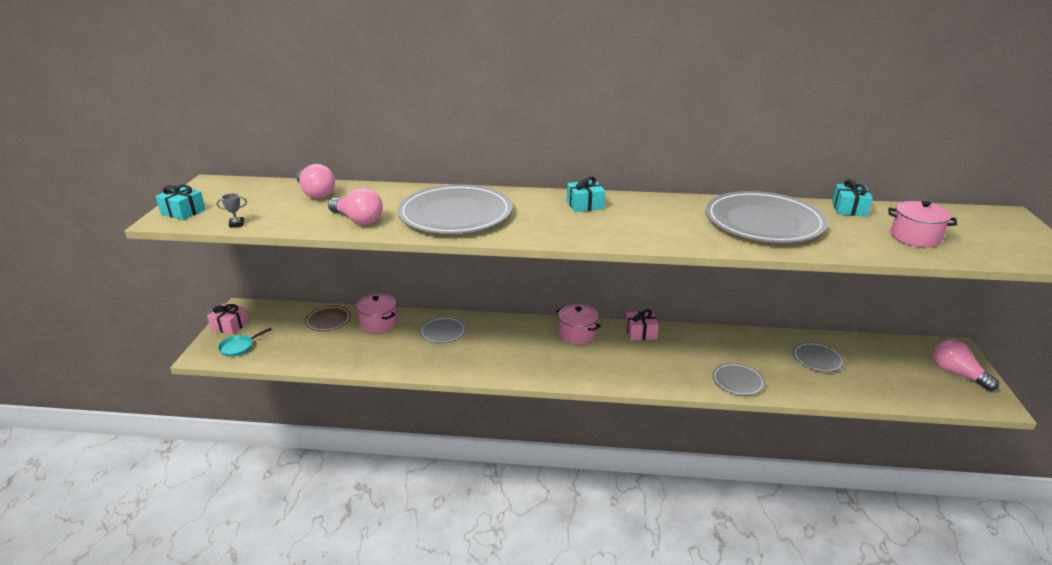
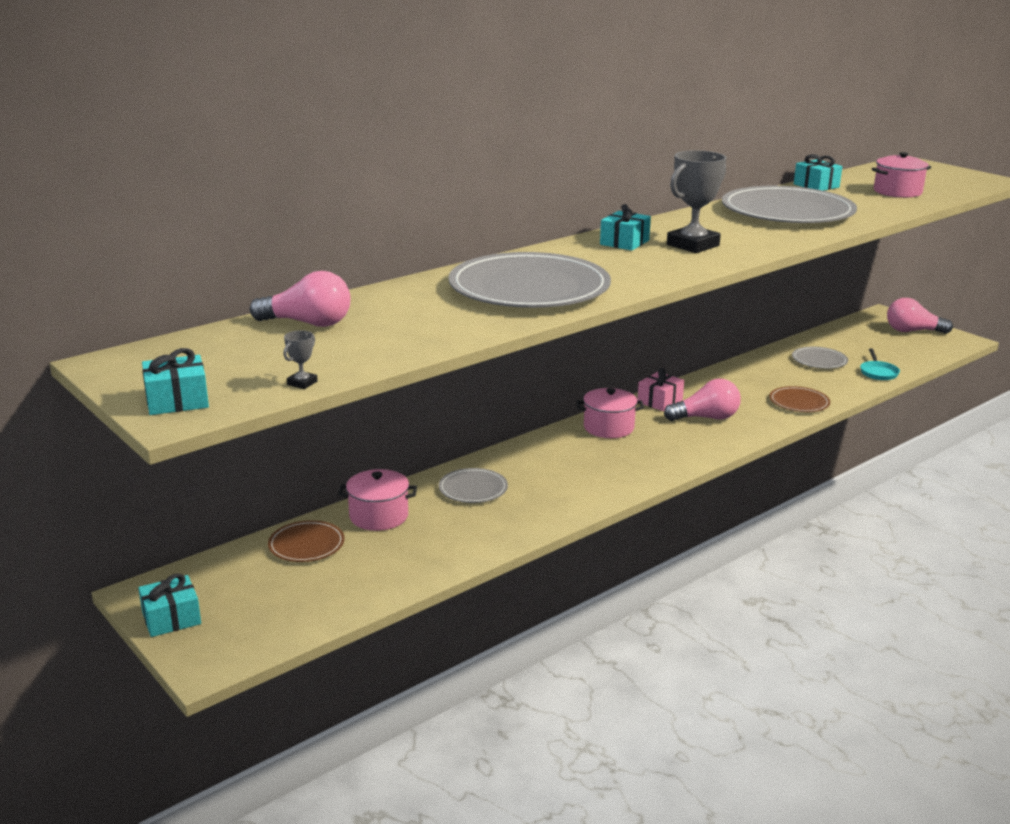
camera: 45 degrees left, 5 degrees down
pink gift [207,303,249,335] -> turquoise gift [138,573,201,637]
turquoise pan [218,328,272,357] -> turquoise pan moved to [860,348,900,380]
pink light bulb [328,188,383,225] -> pink light bulb moved to [664,379,741,421]
grey plate [712,363,765,396] -> brown plate [769,386,830,412]
none -> grey trophy [667,150,727,253]

